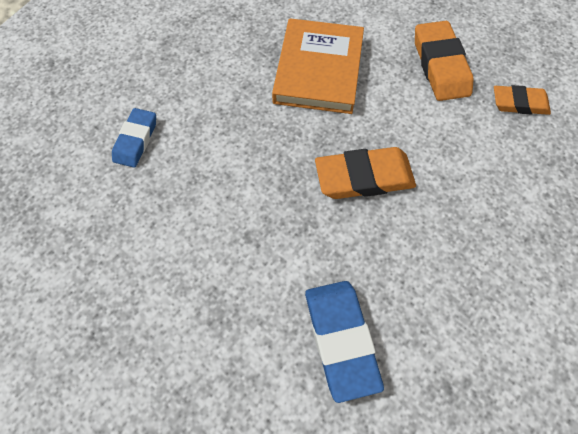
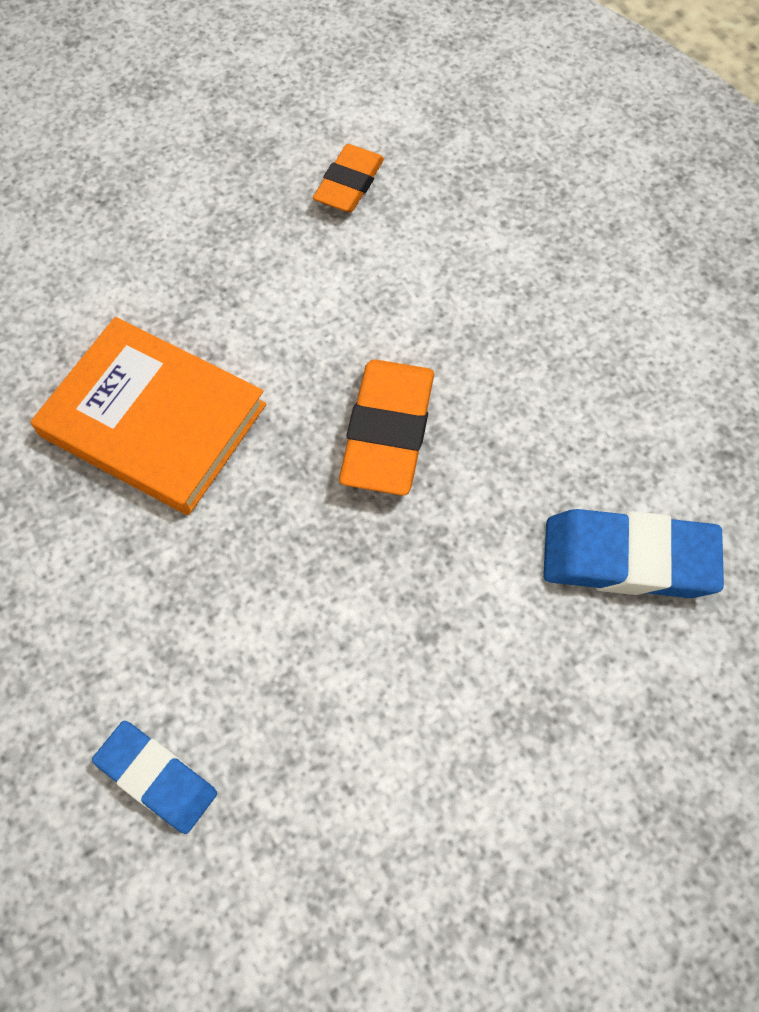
camera: 70 degrees left, 0 degrees up
orange eraser [415,21,474,101] -> none

